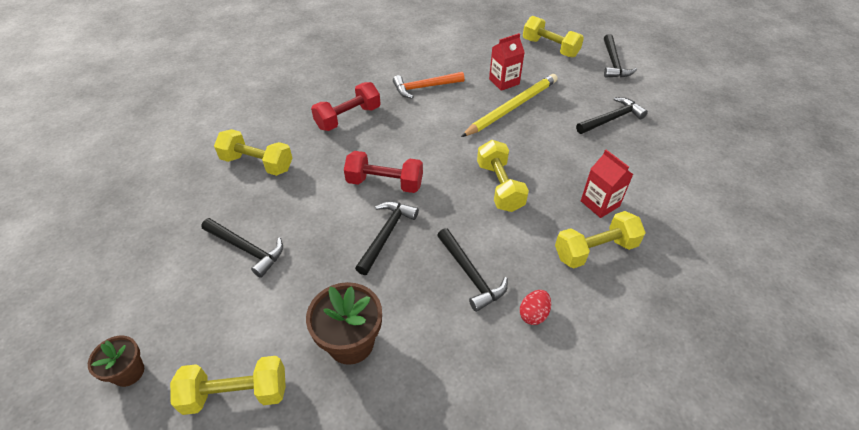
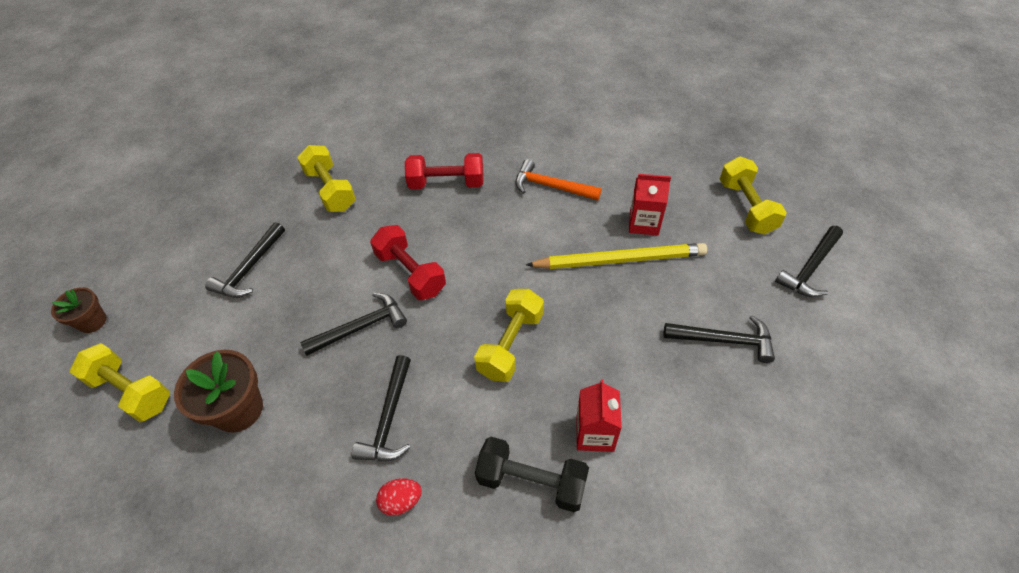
camera: 40 degrees right, 5 degrees up
black hammer [201,218,283,278] -> black hammer turned 45 degrees clockwise [205,222,285,298]
yellow dumbbell [555,211,646,268] -> black dumbbell [475,437,589,512]

